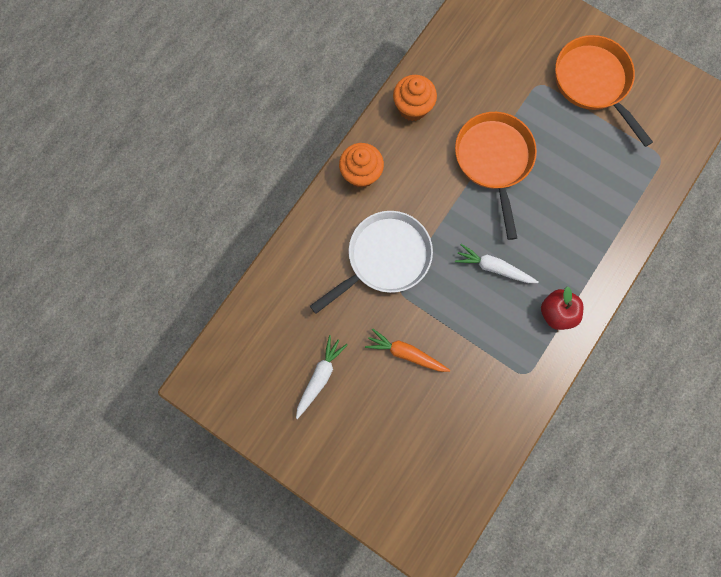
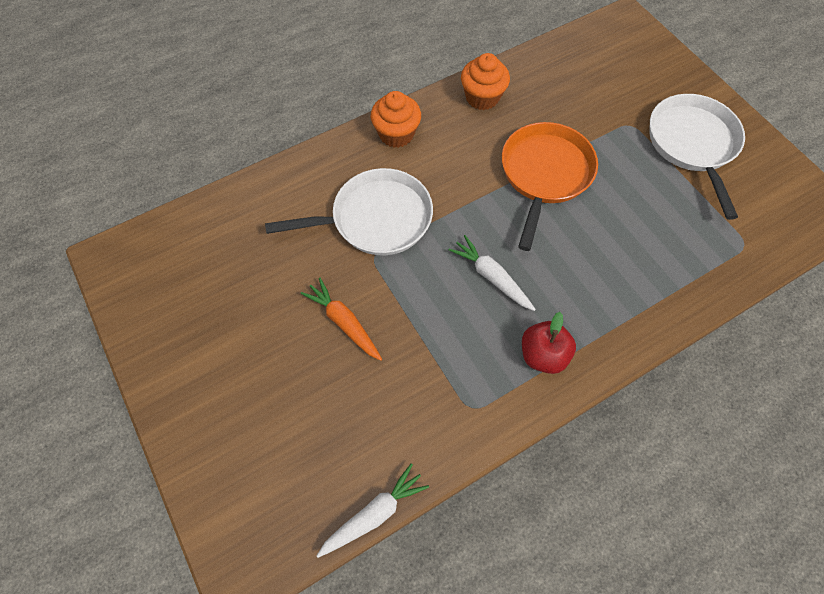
camera: 25 degrees right, 15 degrees down
white carrot [296,335,348,419] -> white carrot moved to [317,463,429,558]
orange pan [555,35,653,147] -> white pan [649,94,745,220]

